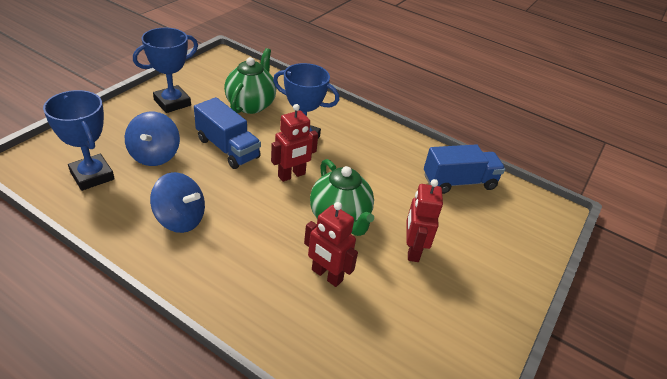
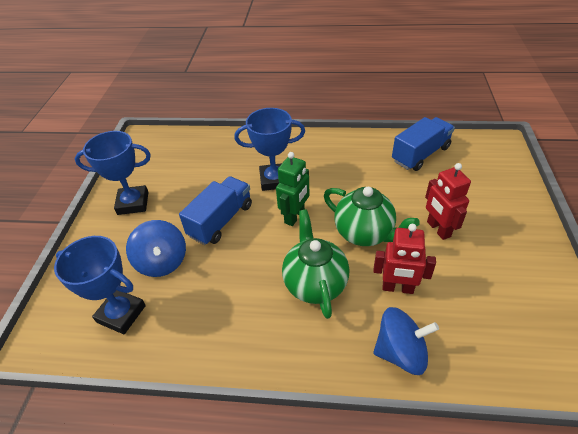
camera: 20 degrees left, 5 degrees up
blue trophy [133,28,198,113] -> blue trophy turned 60 degrees clockwise [75,131,151,215]
blue spinning top [150,172,205,233] -> blue spinning top moved to [373,307,439,375]
blue truck [194,97,261,169] -> blue truck turned 75 degrees counterclockwise [179,176,252,245]
green teapot [224,48,276,114] -> green teapot moved to [282,209,349,319]
red robot [271,104,318,182] -> green robot [276,152,309,226]

